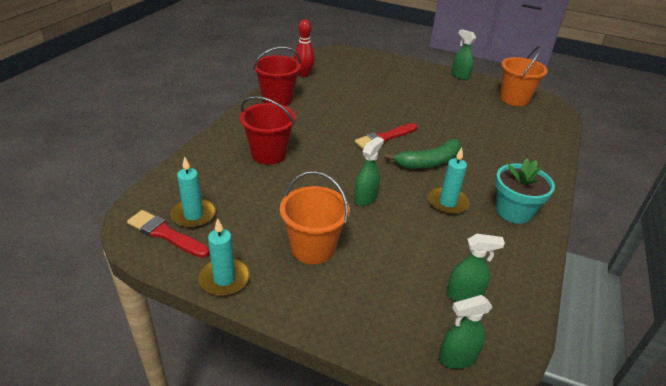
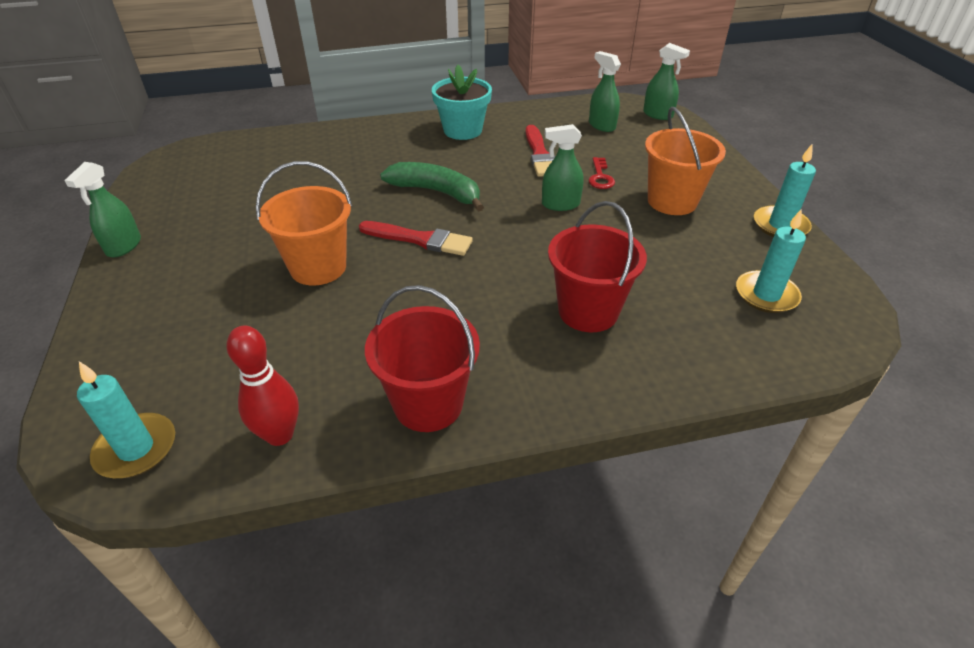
camera: 125 degrees left, 5 degrees up
red brush [127,210,209,258] -> red brush moved to [526,125,555,177]
turquoise candle [428,148,470,215] -> turquoise candle moved to [77,361,175,478]
orange bucket [500,46,548,106] -> orange bucket moved to [256,161,352,286]
none -> red key [588,157,615,189]

